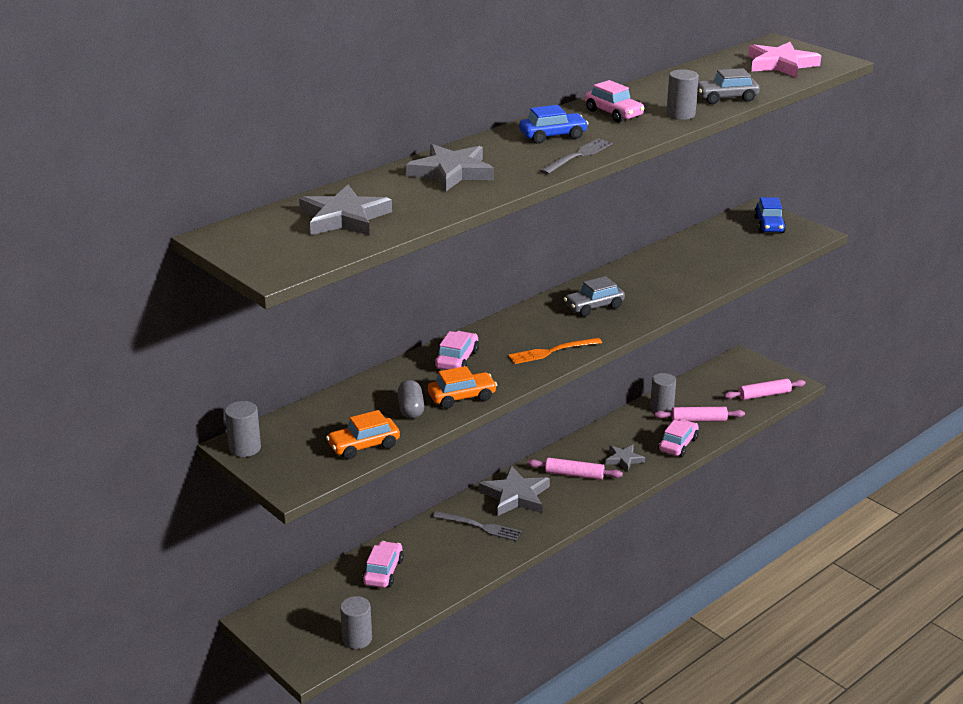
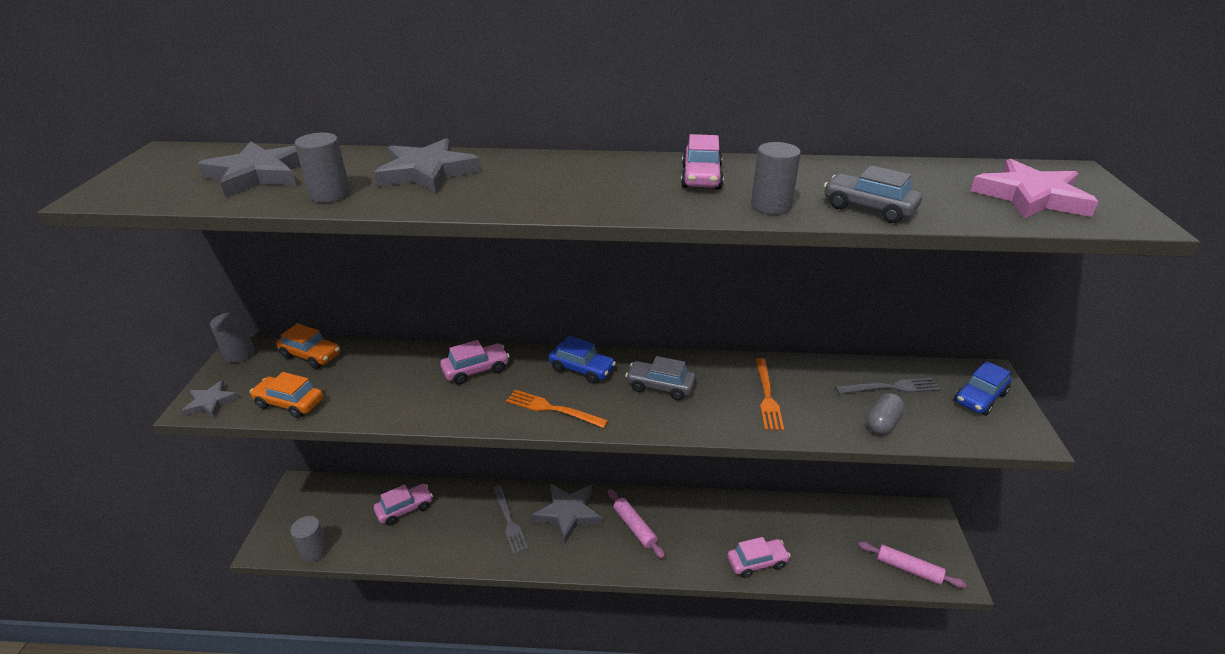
camera: 45 degrees right, 5 degrees up
grey capsule [397,380,425,419] -> grey capsule moved to [866,393,905,435]
orange car [428,366,497,409] -> orange car moved to [276,323,340,369]
blue car [519,105,589,144] -> blue car moved to [549,336,616,384]
grey fork [540,138,613,174] -> grey fork moved to [835,378,940,394]
grey star [605,445,645,472] -> grey star moved to [182,380,239,417]
grey cylinder [650,373,676,413] -> grey cylinder moved to [295,133,350,203]
pink rolling pin [654,407,745,422] -> none
none -> orange fork [755,358,784,431]

